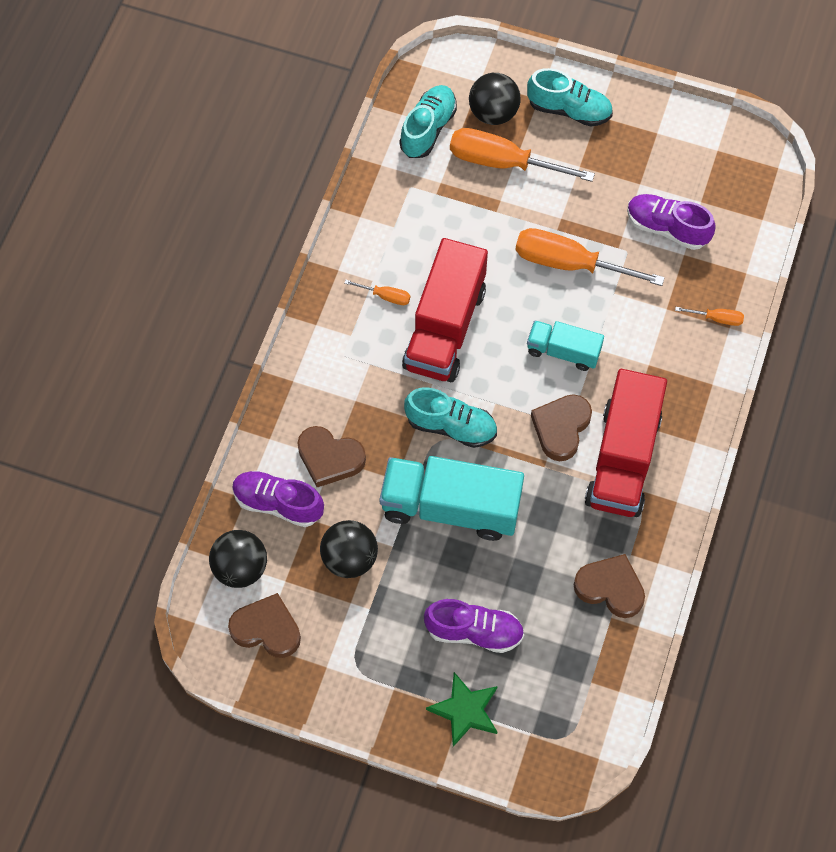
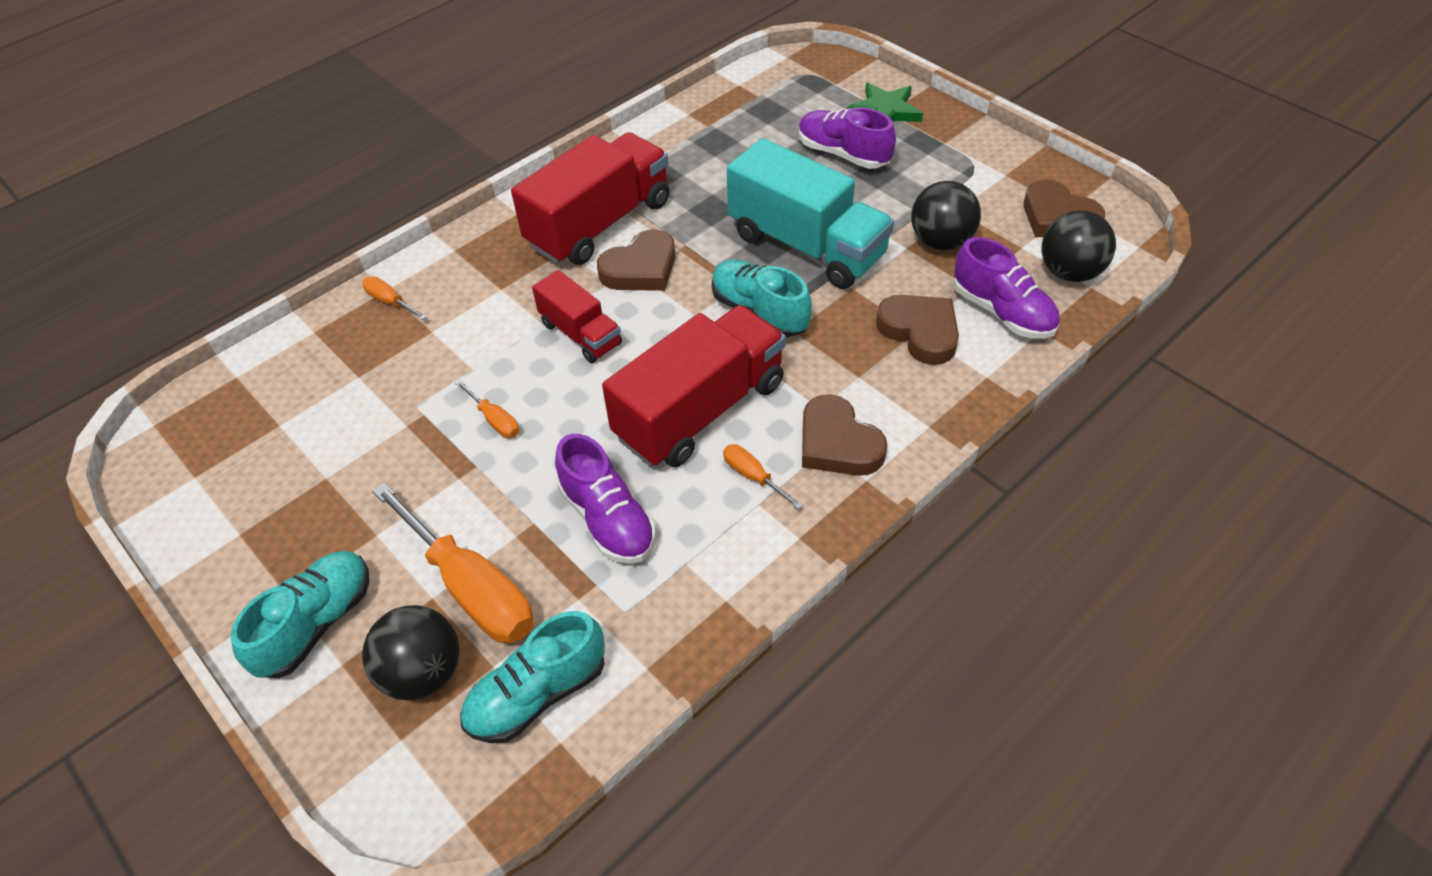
camera: 150 degrees left, 15 degrees down
orange screwdriver [515,228,665,286] -> orange screwdriver [455,380,519,438], size x0.45
turquoise shoe [527,68,613,127] -> turquoise shoe turned 75 degrees clockwise [230,551,369,678]
turquoise truck [527,321,604,371] -> red truck [532,270,622,363]
brown heart [574,554,645,618] -> brown heart moved to [802,394,887,476]
purple shoe [627,194,716,250] -> purple shoe moved to [555,434,656,564]

